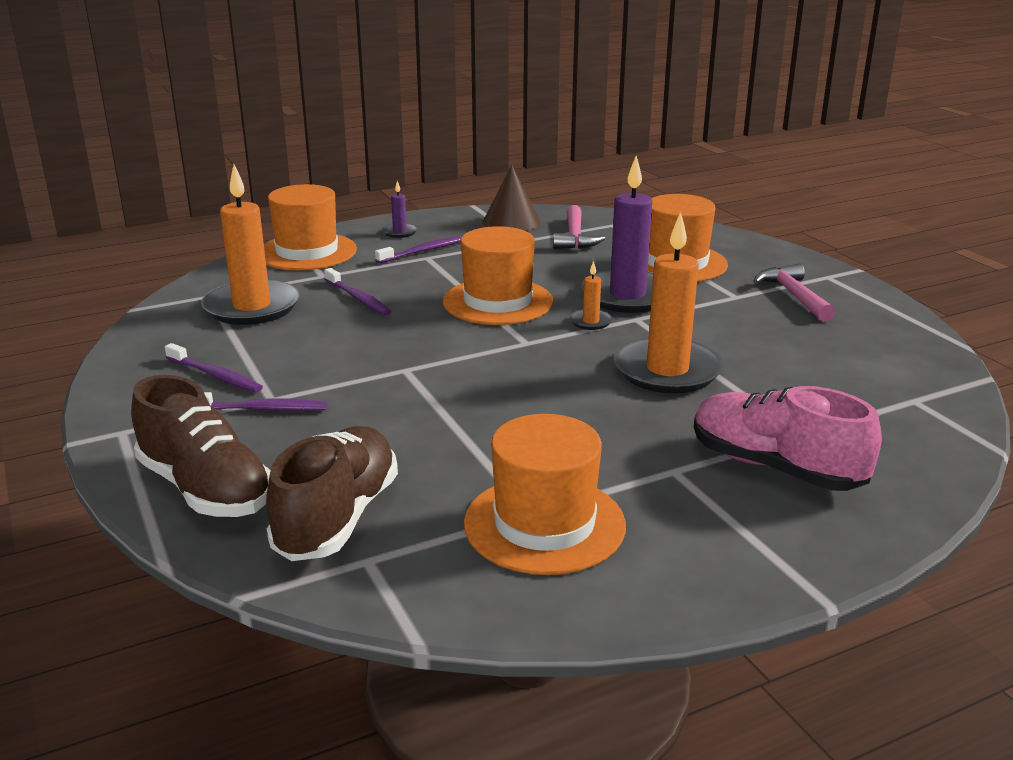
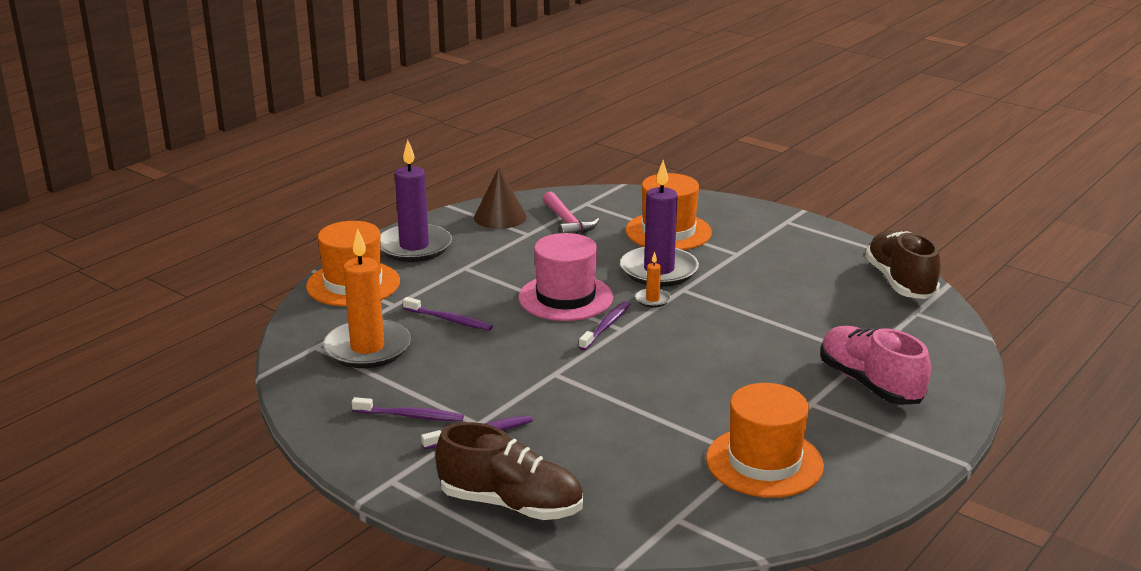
camera: 25 degrees left, 0 degrees up
brown shoe [266,426,398,561] -> brown shoe moved to [865,231,940,299]
purple toothbrush [375,236,462,264] -> purple toothbrush moved to [579,301,630,351]
purple candle [382,181,417,238] -> purple candle [380,139,452,262], size x2.30
orange hat [443,226,553,325] -> pink hat [518,233,613,321]
orange candle [614,212,724,393] -> none
pink shoe [694,386,882,491] -> pink shoe turned 45 degrees clockwise [820,326,931,405]
pink hammer [753,264,835,322] -> none

